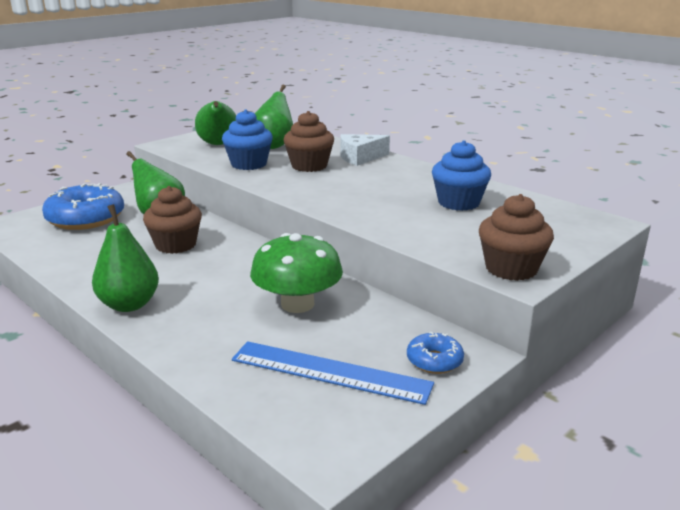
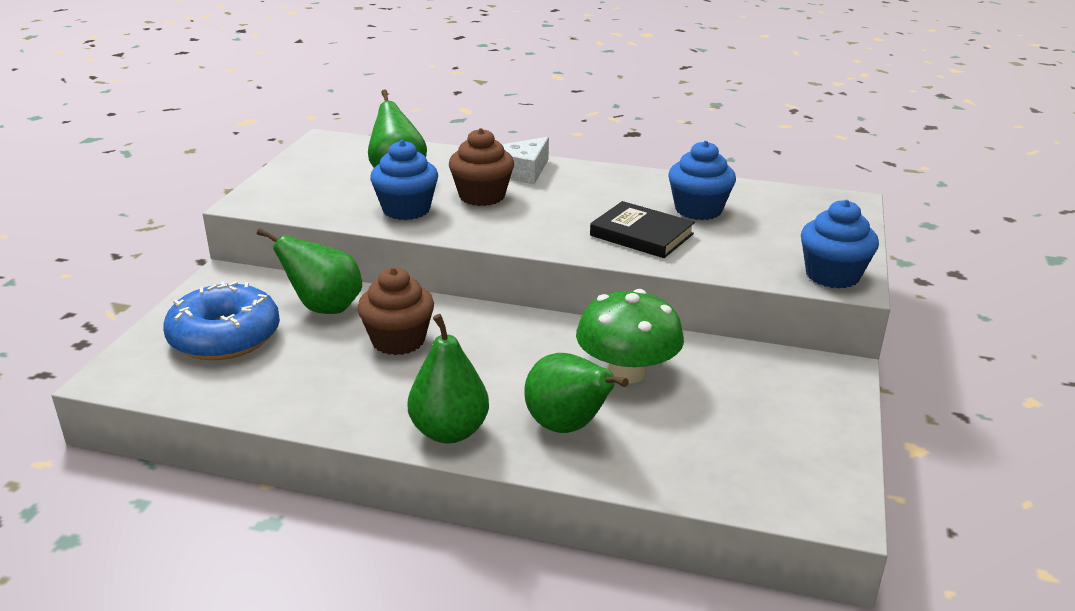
camera: 30 degrees left, 5 degrees up
green pear [195,101,236,145] -> green pear moved to [524,353,629,433]
blue ruler [232,341,434,405] -> none
blue donut [407,332,464,374] -> none
brown cupcake [479,194,554,281] -> blue cupcake [801,200,879,288]
none -> black book [590,201,695,258]

